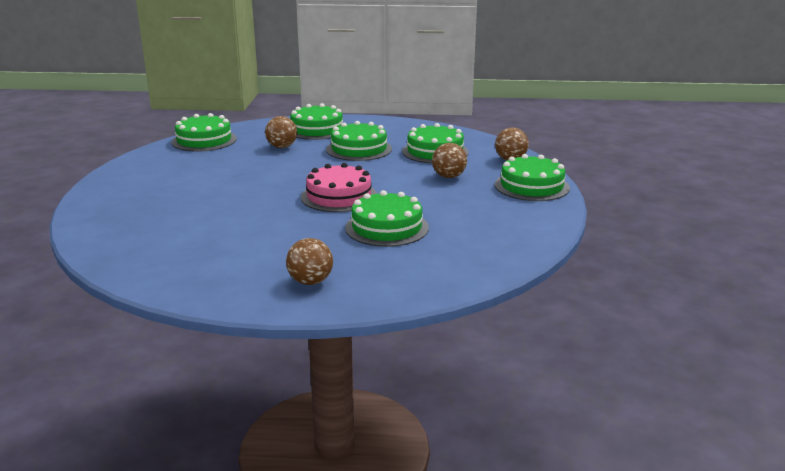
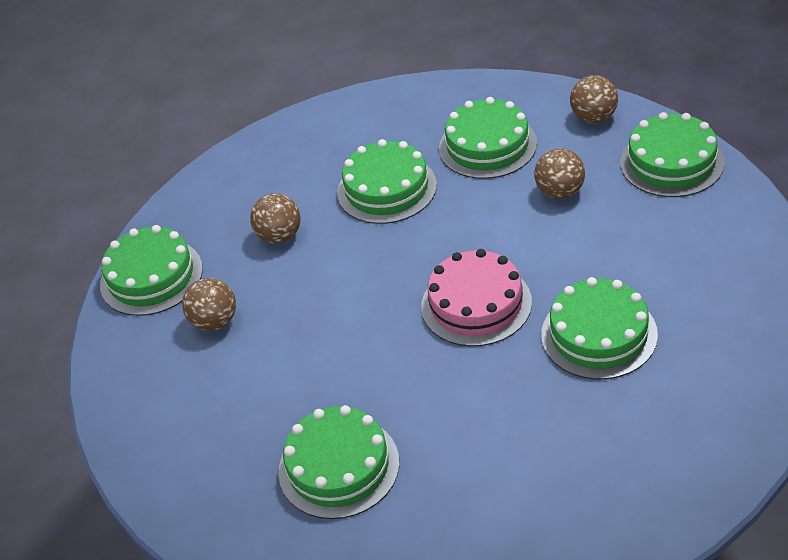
camera: 25 degrees left, 20 degrees up
brown ball [286,238,333,285] -> brown ball moved to [182,278,236,331]
green cake [290,103,343,140] -> green cake moved to [278,405,399,519]

